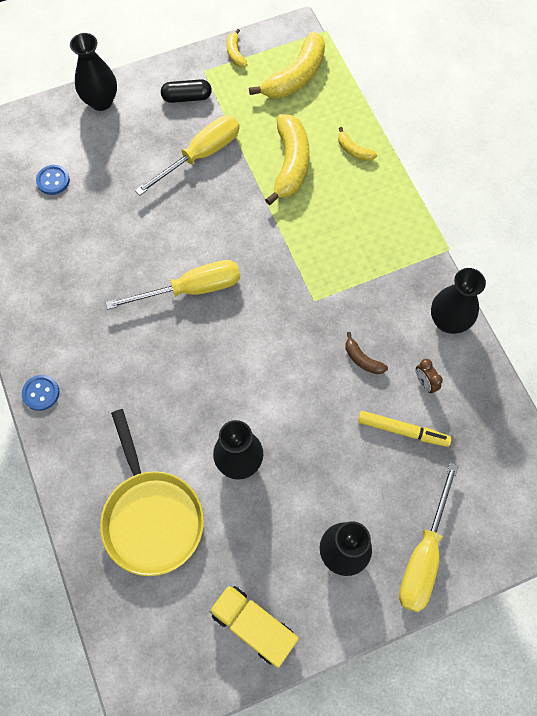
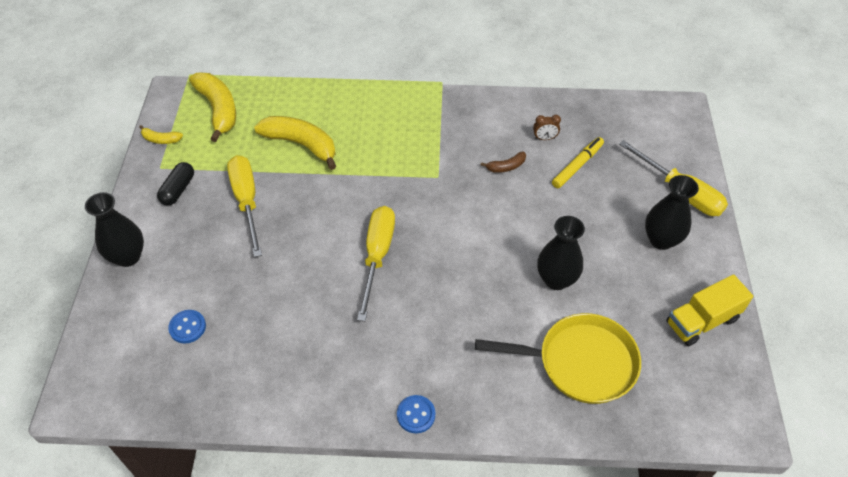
camera: 65 degrees left, 15 degrees down
yellow banana [338,127,377,161] -> none
black vase [431,268,486,334] -> none

